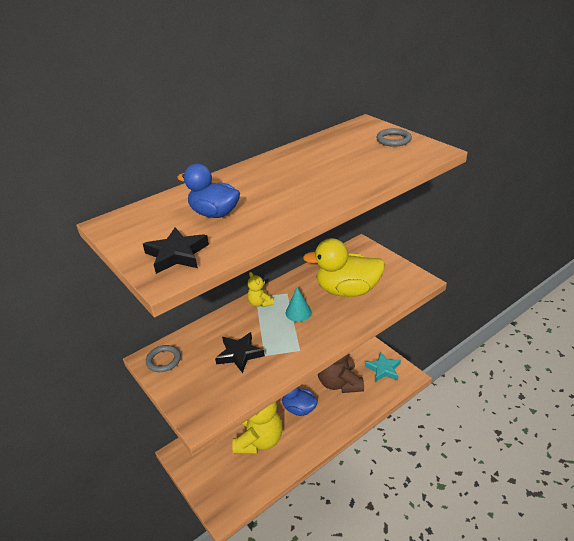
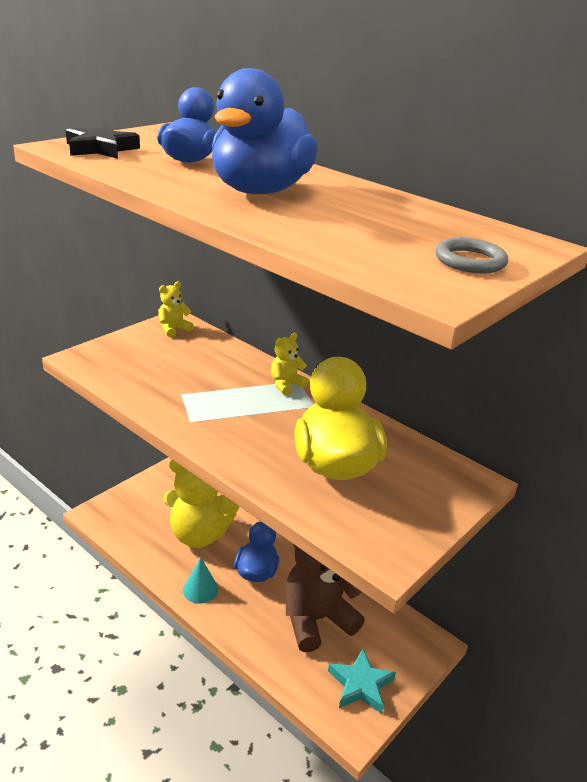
camera: 75 degrees right, 5 degrees down
grey ring [146,345,181,372] -> yellow teddy bear [158,281,194,337]
black star [215,332,265,373] -> none
turquoise cone [286,287,312,322] -> turquoise cone moved to [183,557,218,604]
none -> blue duck [212,68,318,194]

